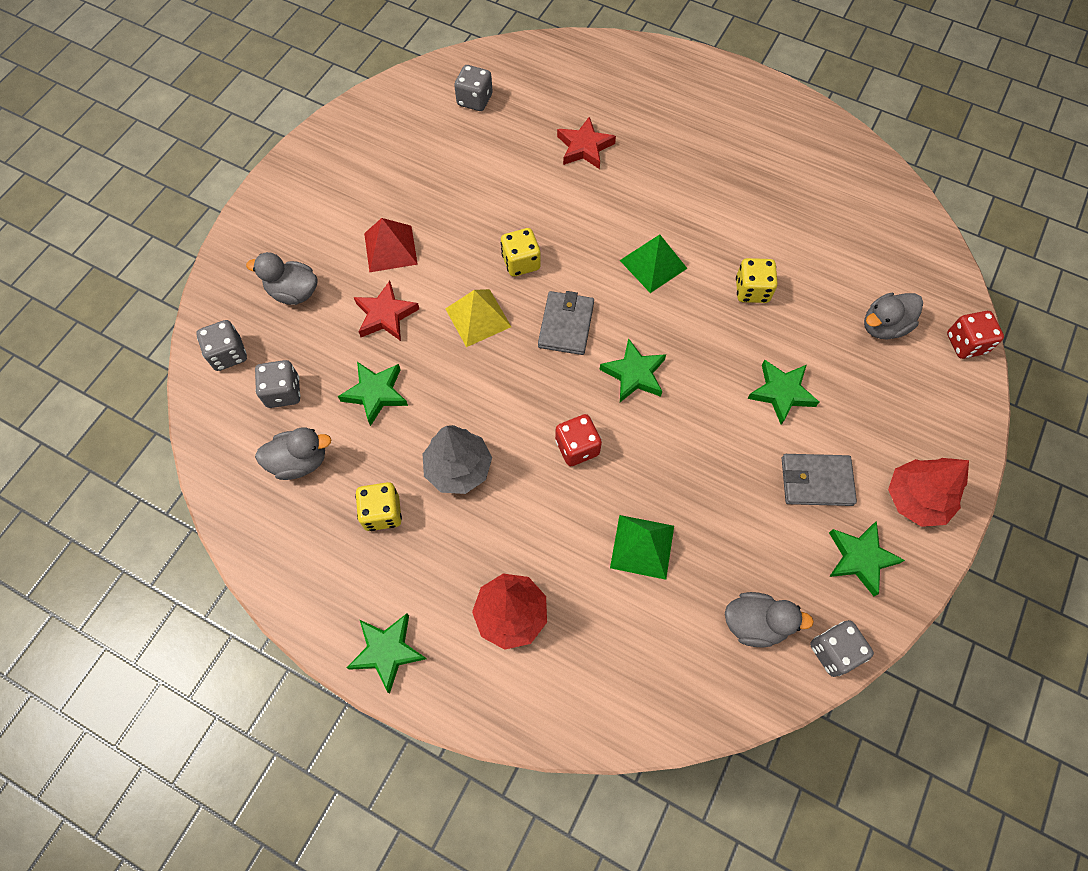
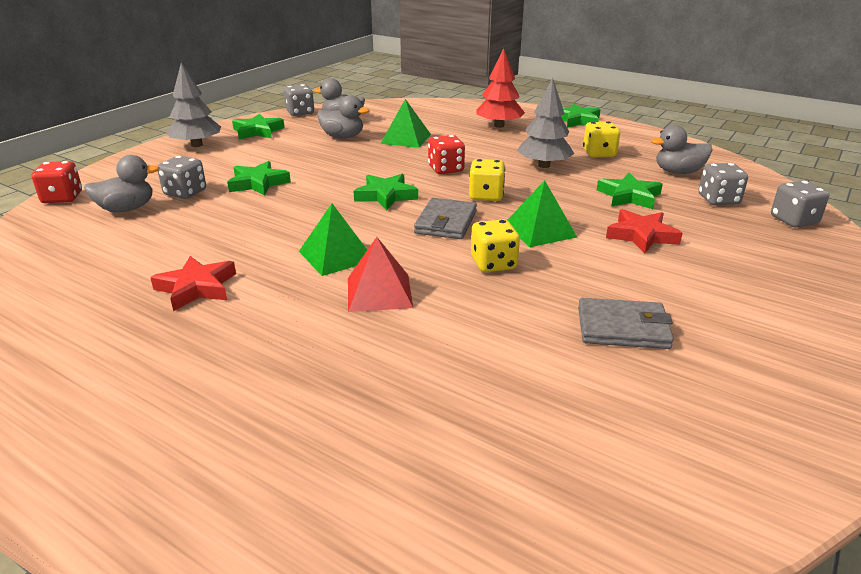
camera: 175 degrees left, 35 degrees down
grey duck [246,252,317,305] -> grey duck moved to [317,95,370,138]
red pyramid [364,218,418,272] -> red pyramid moved to [348,237,413,312]
yellow pyramid [446,289,511,347] -> green pyramid [508,180,577,247]
grey dice [454,65,493,111] -> grey dice moved to [158,156,206,199]
red star [557,117,616,169] -> red star moved to [150,256,236,311]
yellow dice [736,258,778,303] -> yellow dice moved to [469,159,505,201]
grey wallet [782,454,857,506] -> grey wallet moved to [578,298,674,349]
red tree [888,458,969,527] -> grey tree [167,63,221,147]

